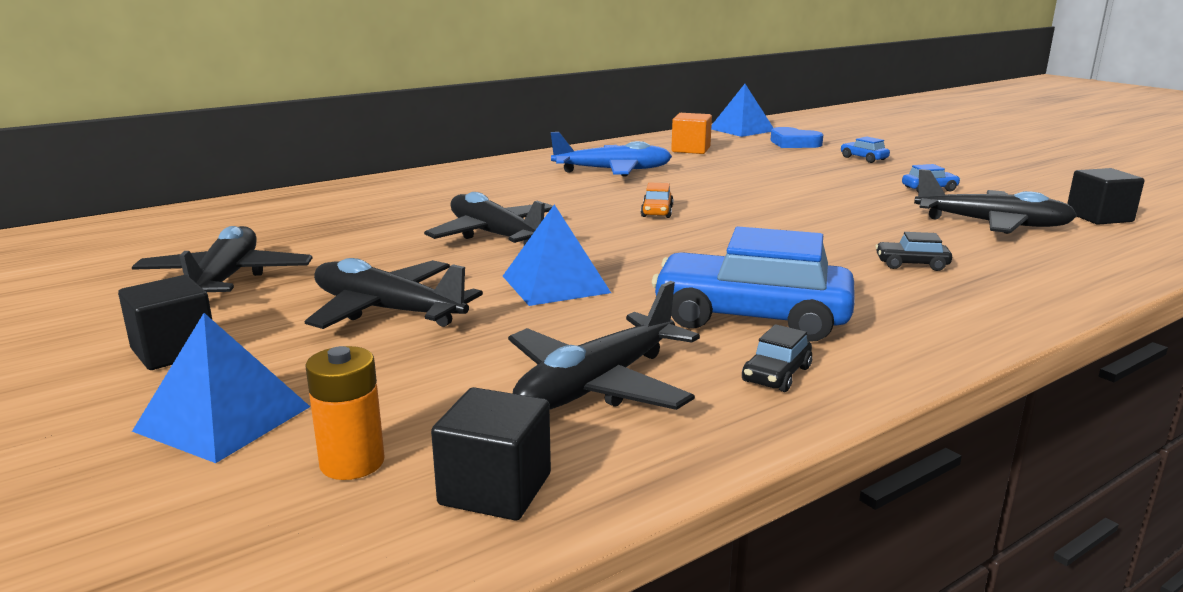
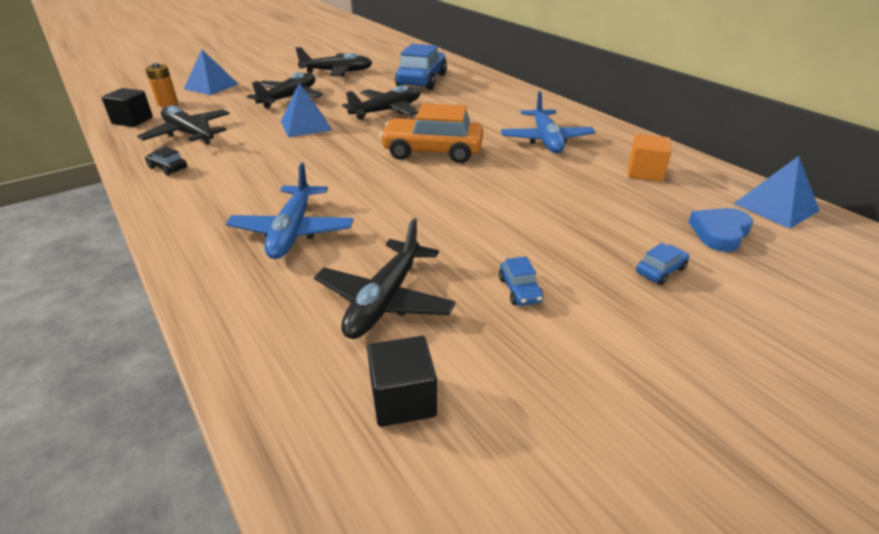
camera: 90 degrees right, 15 degrees up
black cube [118,275,212,370] -> none
orange car [641,182,673,218] -> orange car [380,103,483,163], size x2.36
blue car [652,226,855,342] -> blue car moved to [395,44,447,90]
black car [875,232,952,271] -> blue plane [226,163,353,259]

